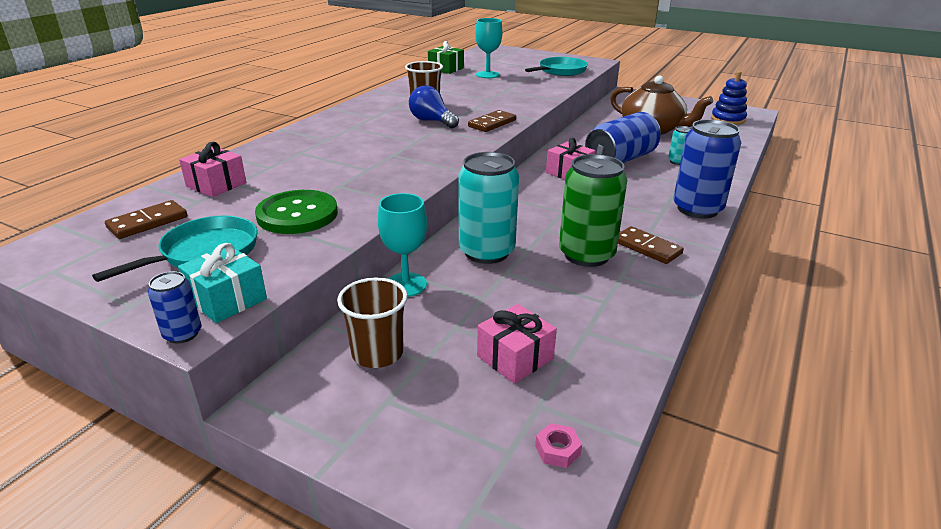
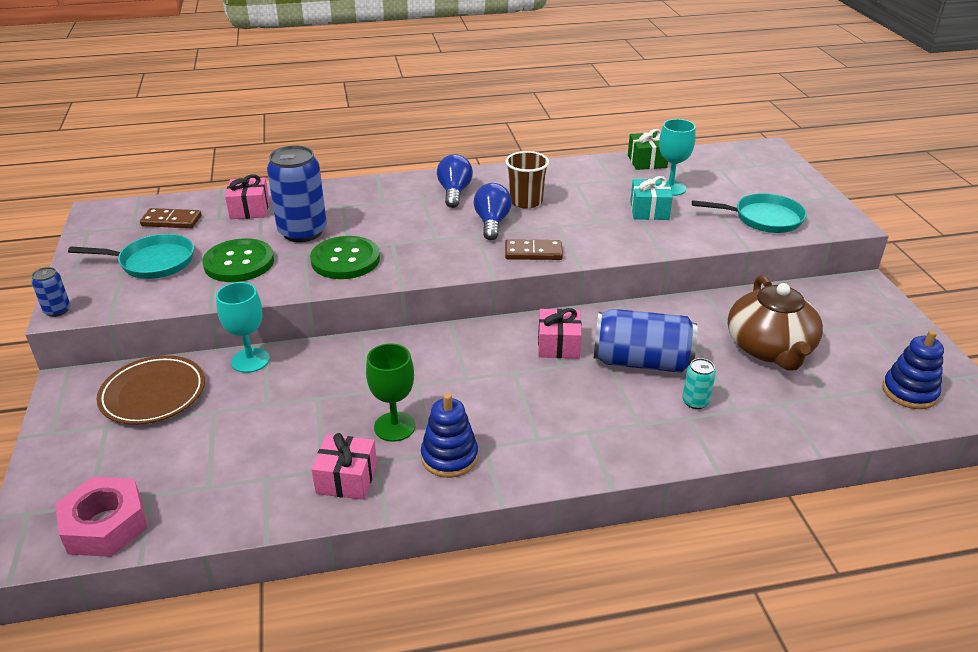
camera: 50 degrees right, 5 degrees up
turquoise gift [178,243,267,323] -> turquoise gift moved to [630,176,673,220]
brown cup [337,277,408,368] -> brown plate [97,355,205,425]
turquoise can [459,152,519,264] -> none
pink gift [477,304,557,384] -> pink gift moved to [311,433,377,500]
pink nut [535,423,582,468] -> pink nut [55,477,148,557], size x2.37
green can [559,154,627,267] -> green goblet [366,343,416,442]
brown domino [618,226,684,264] -> blue stacking toy [421,393,478,478]
blue can [673,119,741,219] -> blue can moved to [267,145,327,242]
none -> green button [310,236,380,279]
none -> blue light bulb [437,154,473,208]

